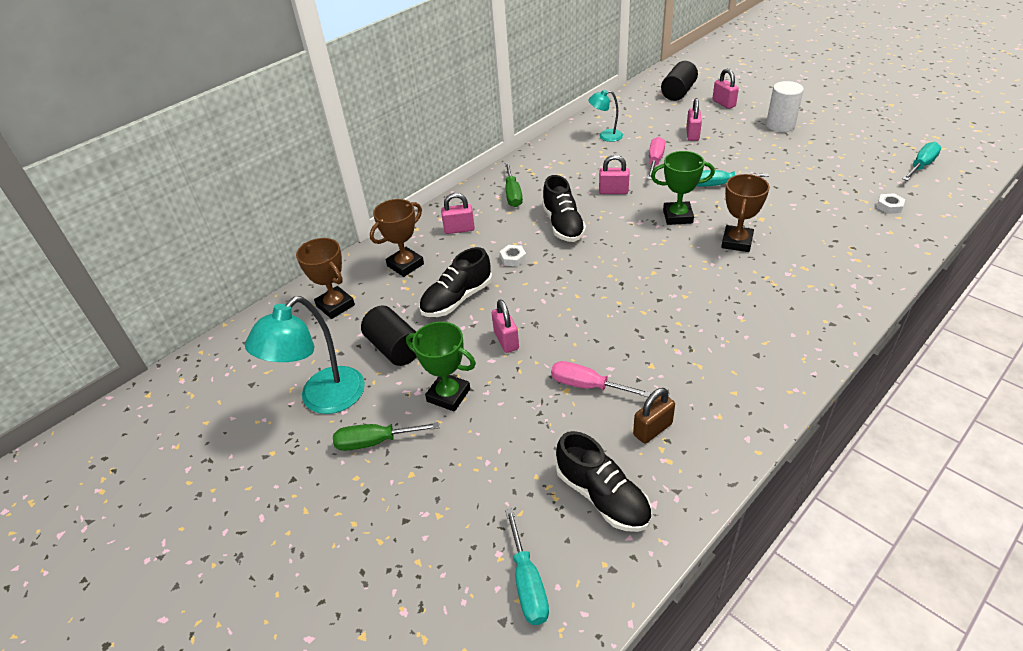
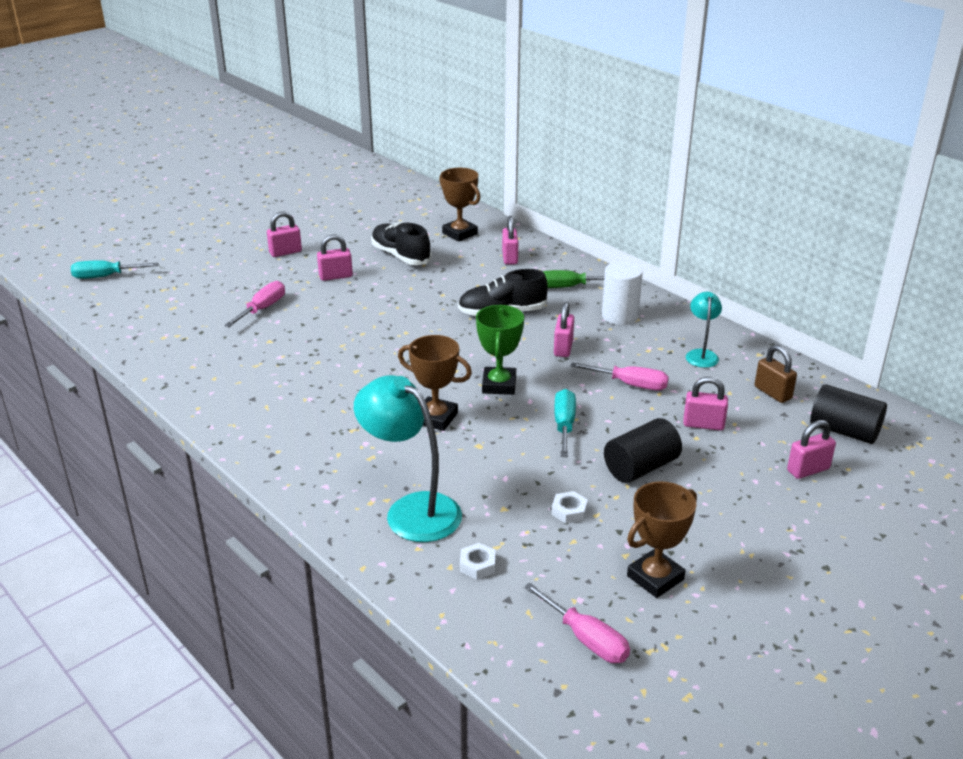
camera: 90 degrees right, 10 degrees down
turquoise lamp [245,296,365,414] -> turquoise lamp moved to [354,375,462,542]
brown trophy [296,238,355,319] -> brown trophy moved to [627,481,697,598]
green screwdriver [333,422,439,451] -> none
black cylinder [361,305,416,366] -> black cylinder moved to [604,418,682,483]
green trophy [406,322,476,412] -> pink padlock [267,211,302,257]
white nut [500,245,526,267] -> white nut moved to [551,491,588,524]
black shoe [556,431,651,532] -> none
brown padlock [633,388,675,444] -> brown padlock moved to [755,345,797,403]
white cylinder [766,81,804,132] -> white cylinder moved to [602,261,643,325]
turquoise screwdriver [903,142,941,181] -> pink screwdriver [524,583,630,663]

